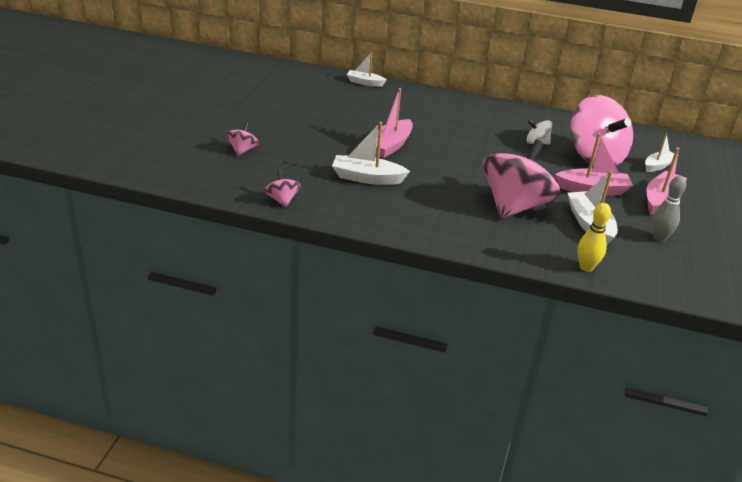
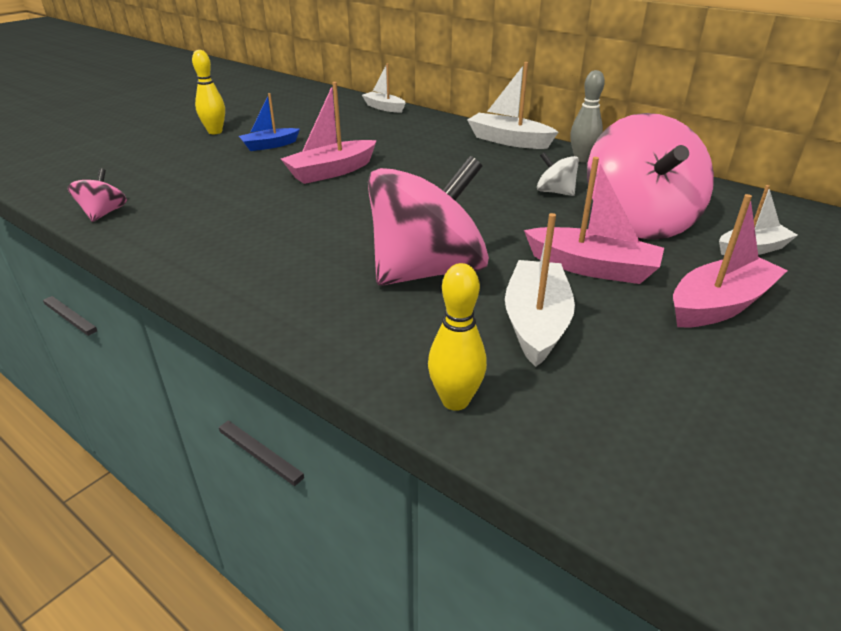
camera: 25 degrees right, 0 degrees up
pink spinning top [226,122,259,156] -> none
white boat [332,122,410,185] -> white boat moved to [467,62,559,149]
grey bowling pin [652,176,686,242] -> grey bowling pin moved to [570,70,605,163]
none -> yellow bowling pin [192,50,225,134]
none -> blue boat [239,93,300,151]

